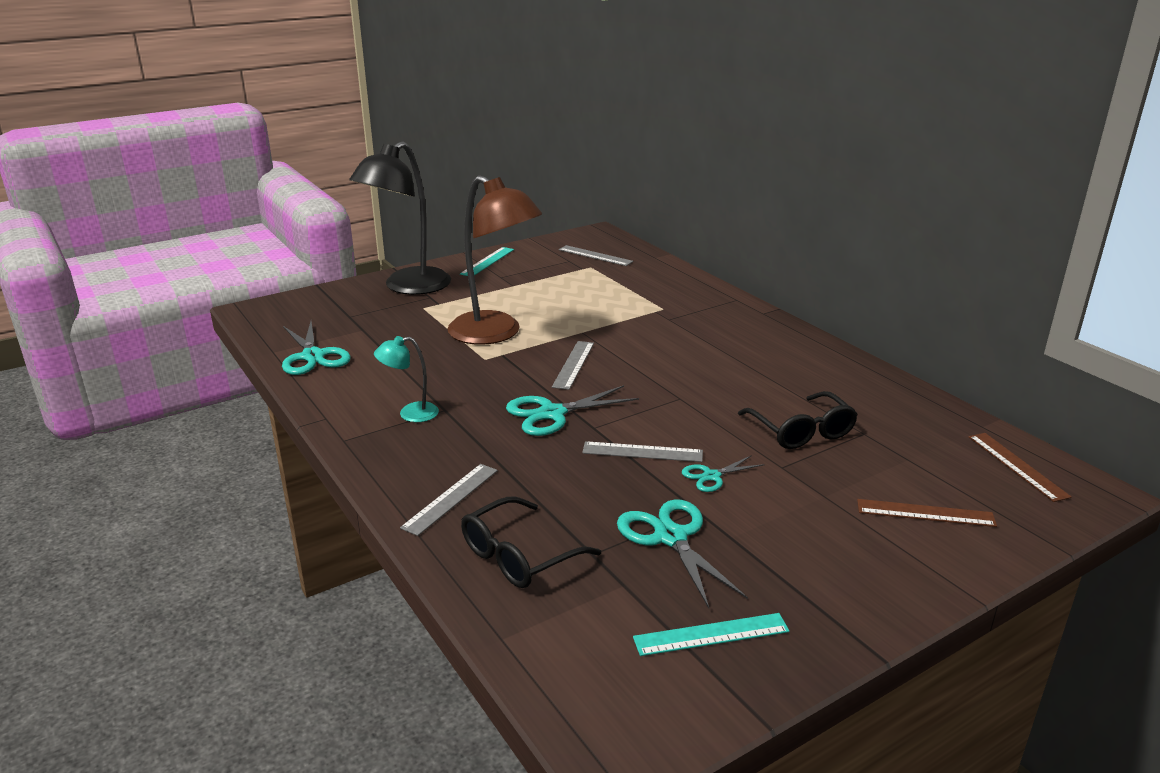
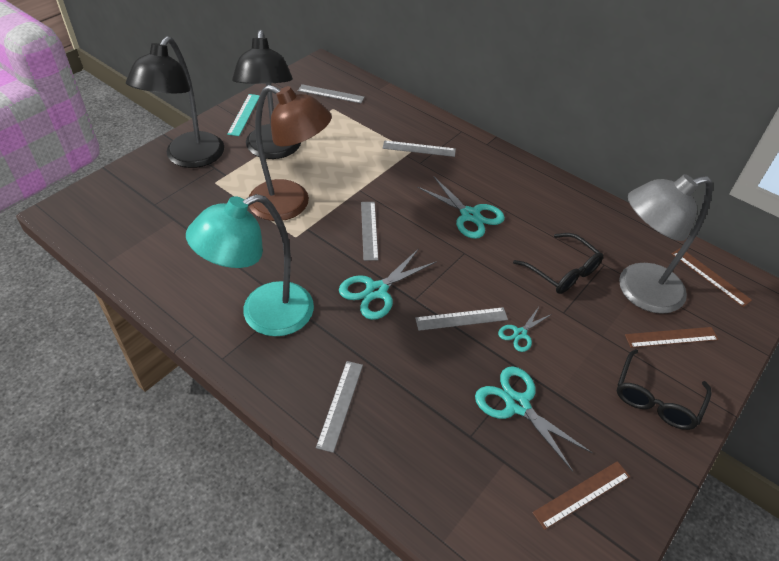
camera: 20 degrees left, 20 degrees up
turquoise scissors [282,321,351,375] -> turquoise scissors moved to [417,176,505,239]
turquoise lamp [374,336,439,422] -> turquoise lamp [186,194,314,336], size x2.19
black glasses [461,497,601,588] -> black glasses moved to [617,349,711,430]
turquoise ruler [633,613,790,656] -> brown ruler [532,461,630,530]
none -> black lamp [232,30,301,159]
none -> grey ruler [383,140,456,157]
none -> grey lamp [619,174,713,314]

